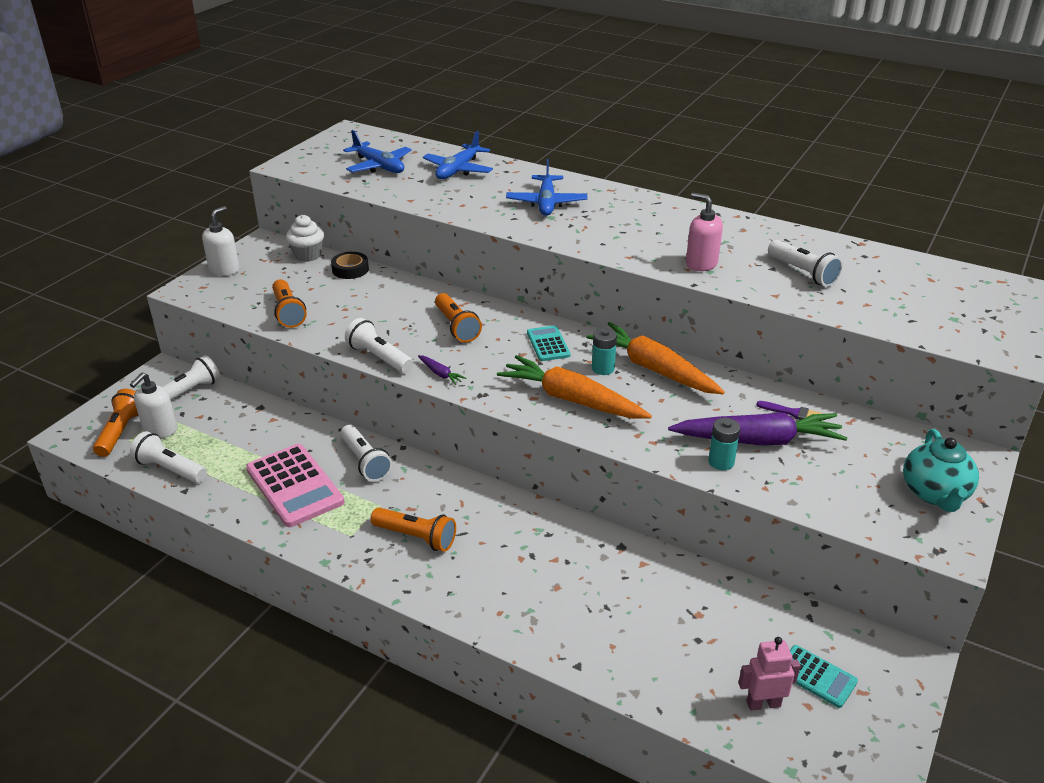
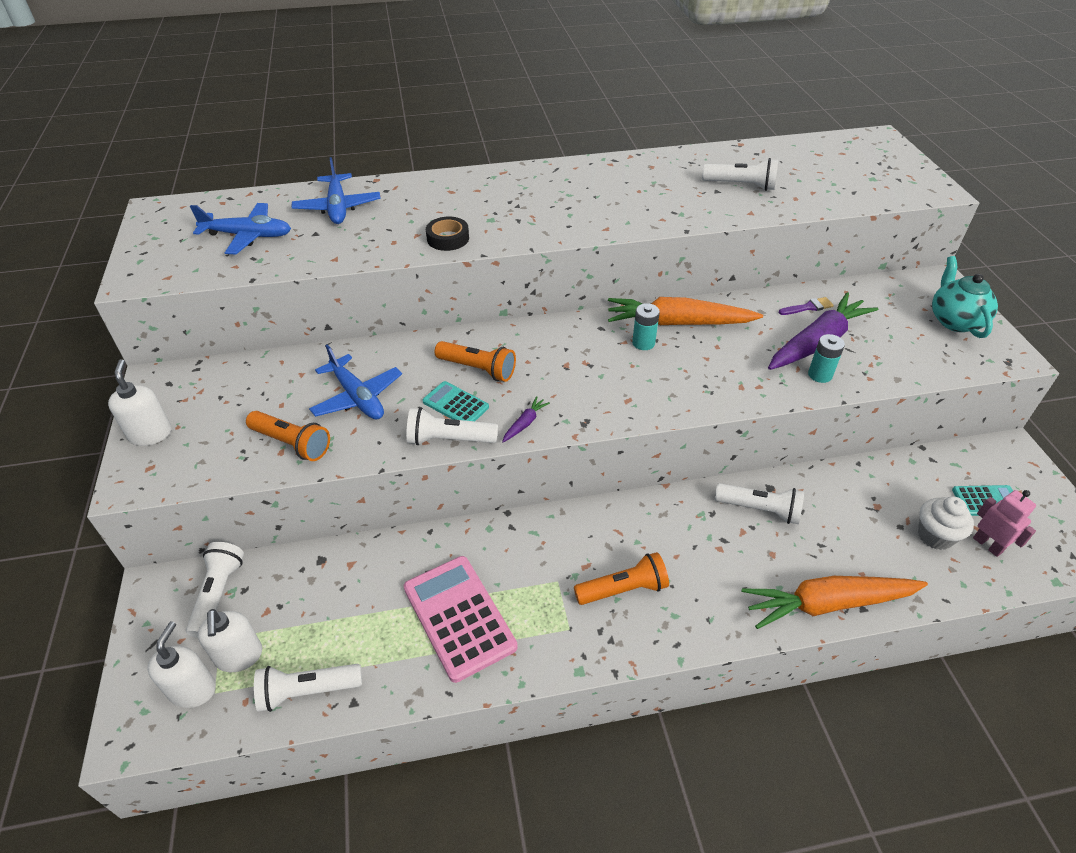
camera: 40 degrees left, 10 degrees up
orange flashlight [93,389,139,457] -> white soap dispenser [147,621,216,708]
pink calculator [246,444,344,527] -> pink calculator turned 135 degrees counterclockwise [404,556,518,683]
white cupcake [286,215,324,262] -> white cupcake moved to [918,496,974,550]
black tape [331,252,369,279] -> black tape moved to [426,216,469,251]
white flashlight [340,425,392,482] -> white flashlight moved to [715,483,804,524]
purple carrot [418,355,467,385] -> purple carrot turned 60 degrees counterclockwise [502,396,550,442]
orange carrot [497,355,652,419] -> orange carrot moved to [742,576,928,629]
blue plane [506,159,587,216] -> blue plane moved to [309,344,402,419]
turquoise calculator [527,326,570,361] -> turquoise calculator moved to [423,381,489,421]
pink soap dispenser [686,193,723,271] -> none
pink robot [738,637,801,711] -> pink robot turned 105 degrees clockwise [973,490,1036,557]
turquoise teapot [903,429,979,512] -> turquoise teapot turned 150 degrees counterclockwise [932,256,998,338]

